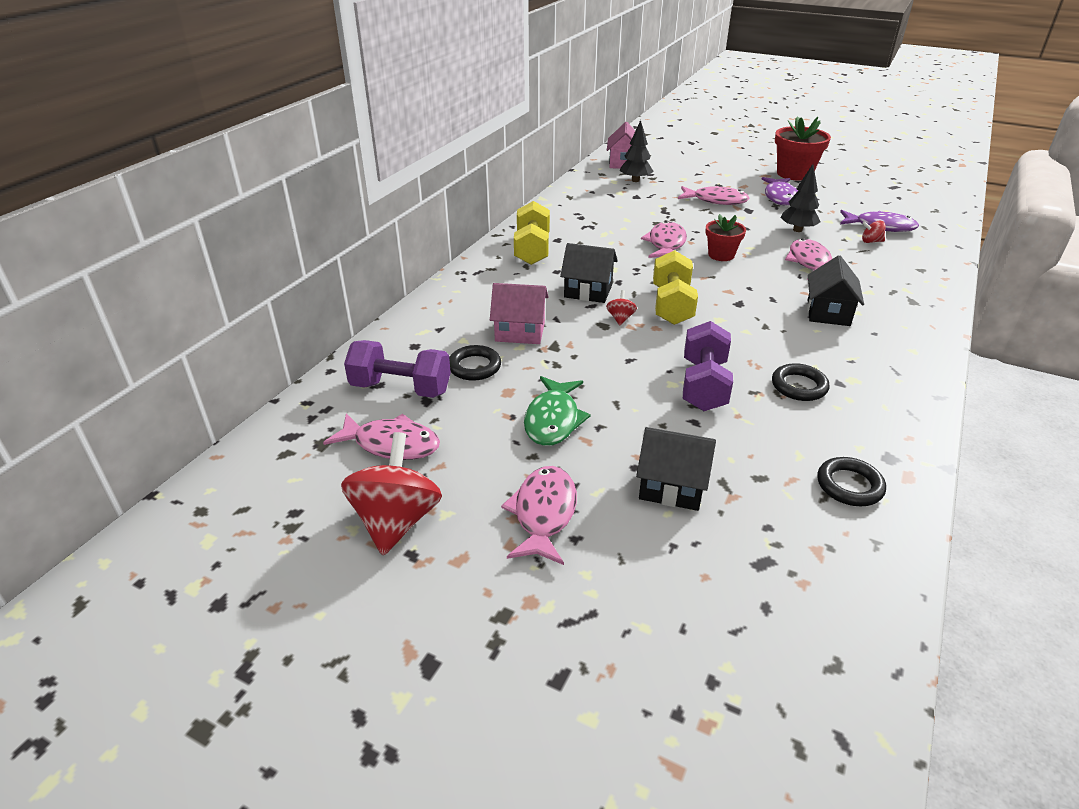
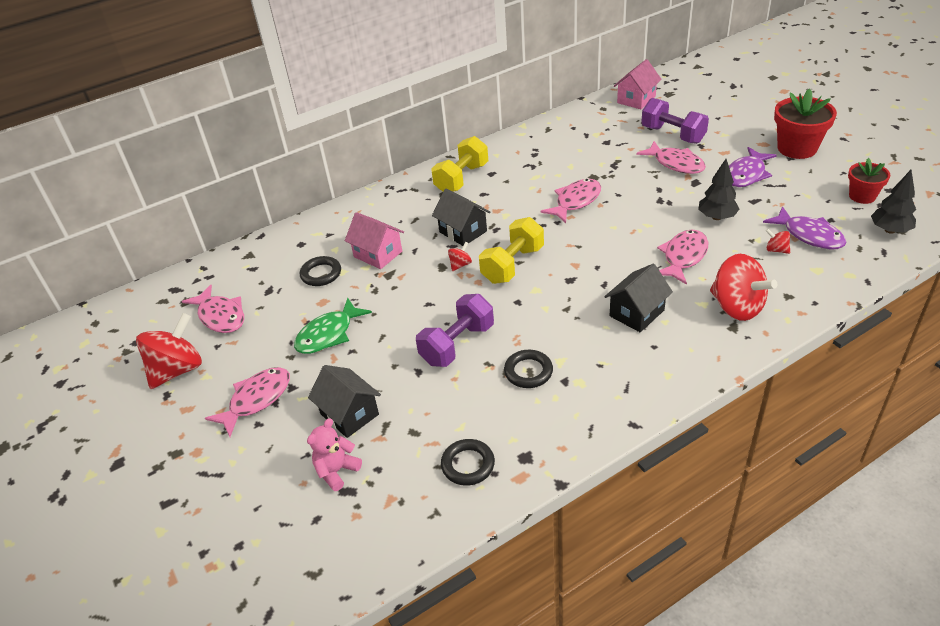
camera: 35 degrees right, 5 degrees up
purple dumbbell [344,340,451,398] -> purple dumbbell moved to [641,98,709,144]
black tree [620,120,654,182] -> black tree moved to [871,170,916,234]
red flower pot [706,214,746,261] -> red flower pot moved to [848,158,890,204]
none -> pink teddy bear [307,418,362,491]
none -> red spinning top [710,254,777,321]

